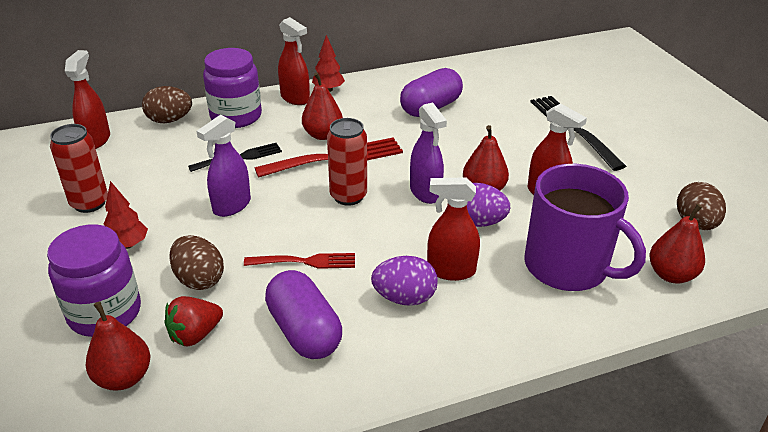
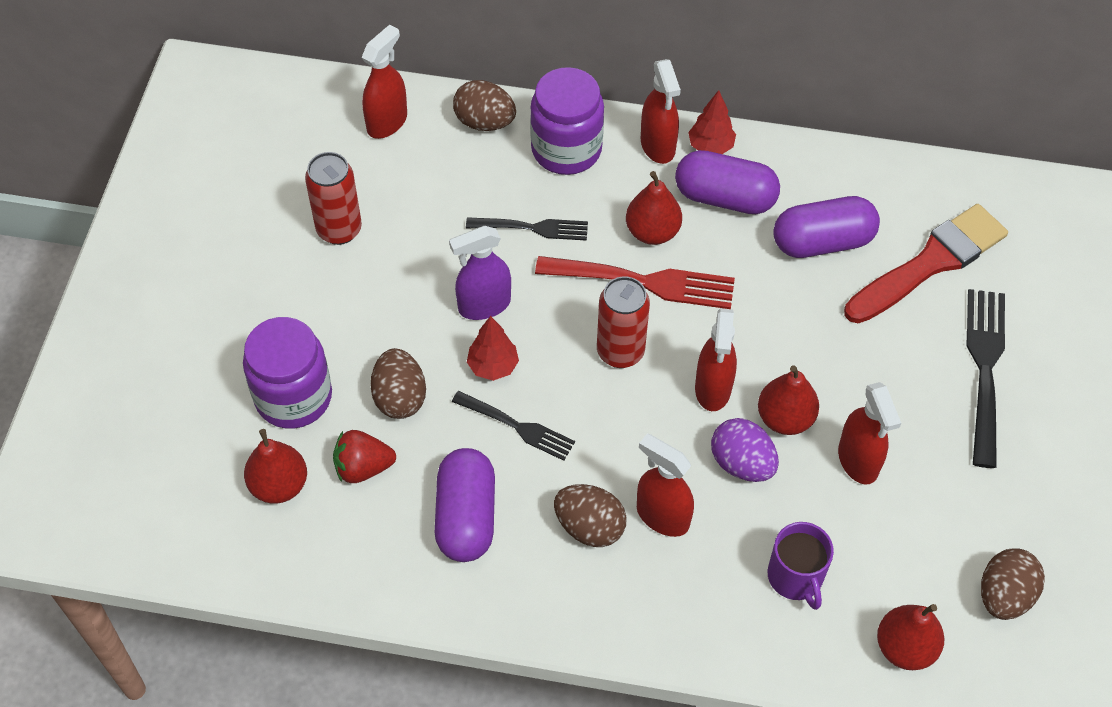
camera: 30 degrees right, 20 degrees up
red tree [103,181,148,249] -> red tree moved to [467,316,519,381]
red fork [244,253,355,269] -> black fork [452,391,575,461]
purple egg [371,256,438,306] -> brown egg [554,484,627,547]
purple spray bottle [410,103,447,204] -> red spray bottle [695,308,737,411]
purple mug [524,164,646,291] -> purple mug [768,522,834,610], size x0.55
none -> purple capsule [675,150,780,214]
none -> red brush [844,204,1008,323]

